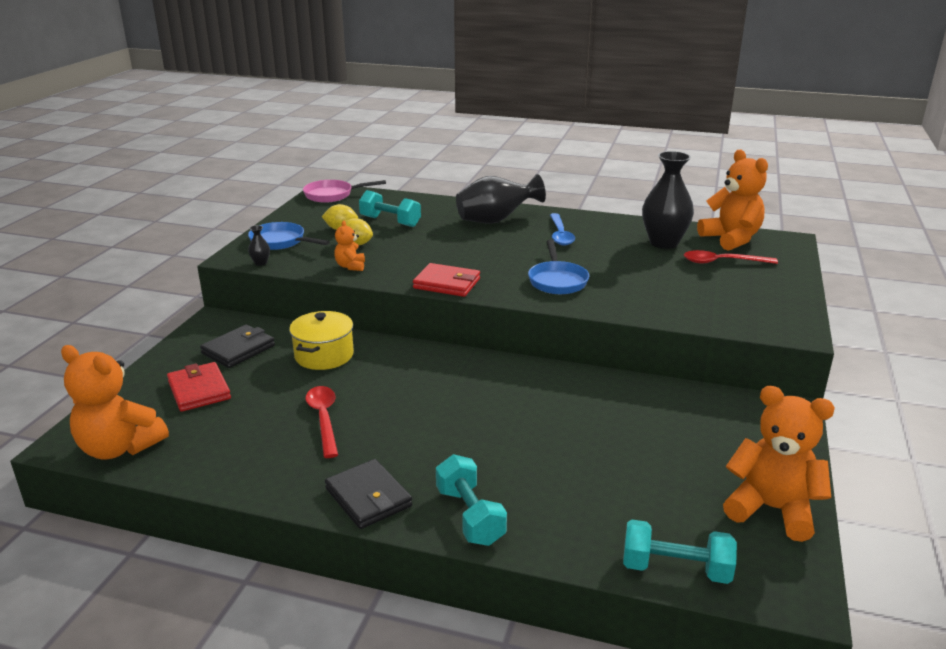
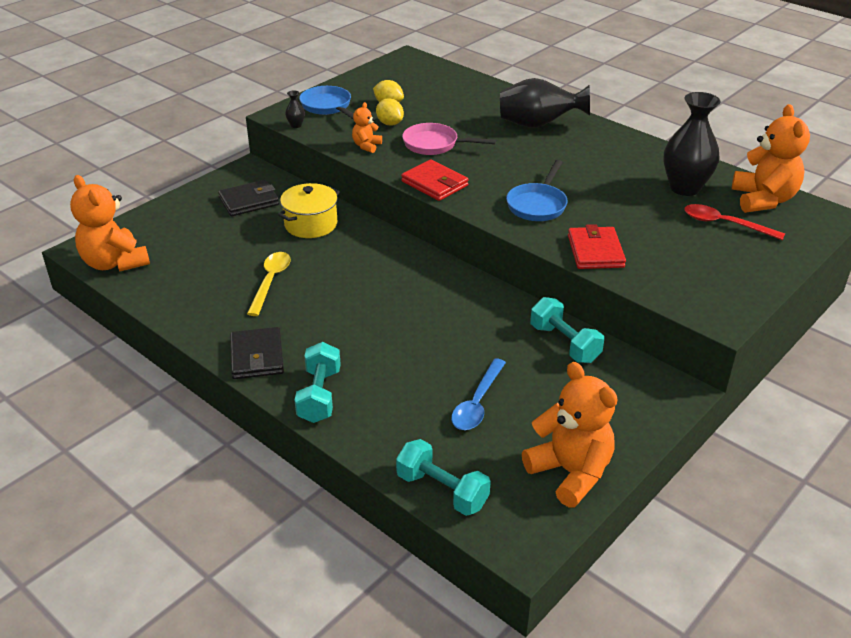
camera: 25 degrees right, 10 degrees up
red wallet [167,362,231,412] -> red wallet moved to [568,224,626,269]
pink pan [303,180,386,203] -> pink pan moved to [402,123,496,155]
red spoon [305,386,338,458] -> yellow spoon [247,252,291,316]
turquoise dumbbell [359,190,421,227] -> turquoise dumbbell moved to [530,297,604,363]
blue spoon [550,213,575,246] -> blue spoon moved to [451,358,506,430]

